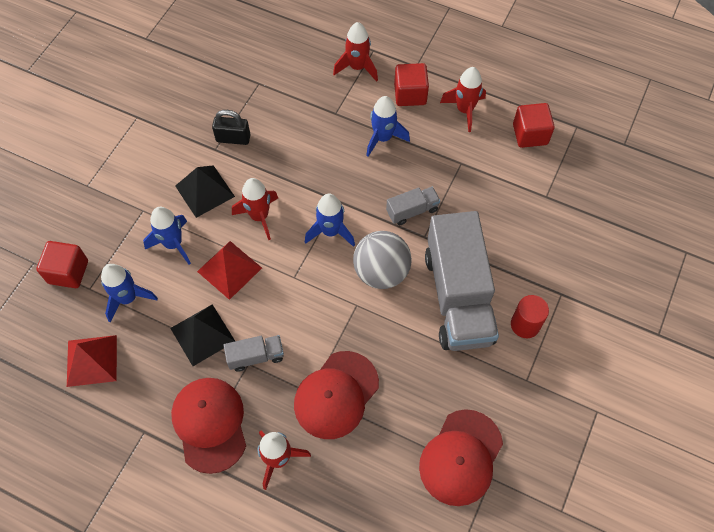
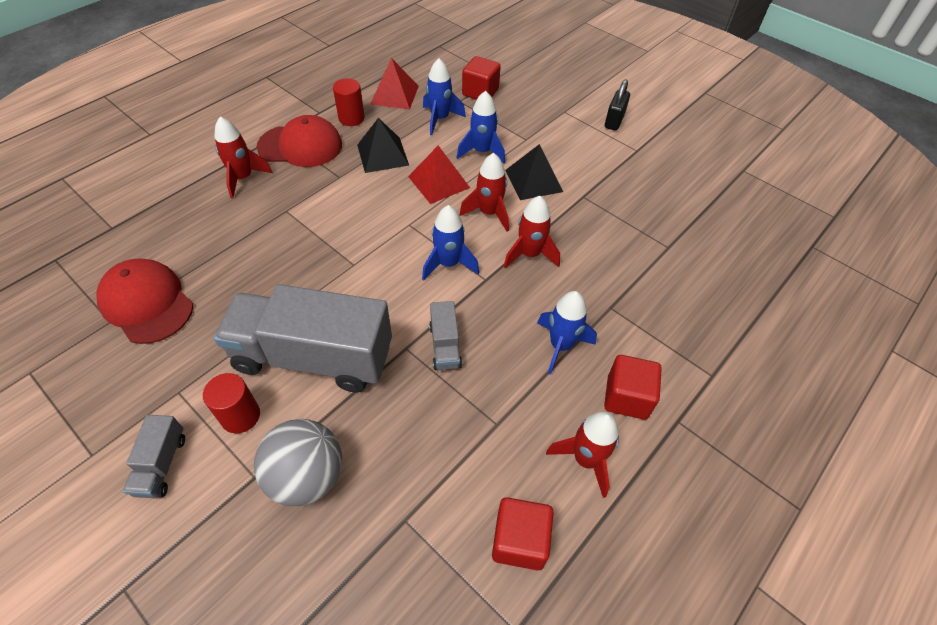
camera: 105 degrees right, 10 degrees down
black padlock [212,110,250,145] -> black padlock moved to [605,79,630,131]
grey truck [224,335,284,372] -> grey truck moved to [123,415,185,498]
red cap [294,351,379,439] -> none
red rocket [333,22,378,82] -> red rocket moved to [504,196,560,268]
grey ball [353,231,412,289] -> grey ball moved to [254,419,342,506]
none -> red cylinder [333,78,365,126]

